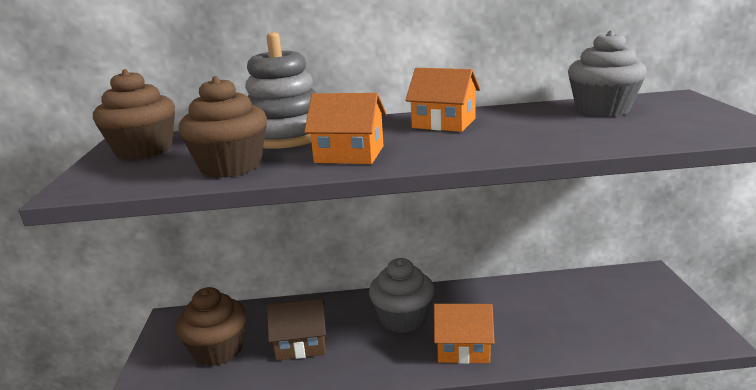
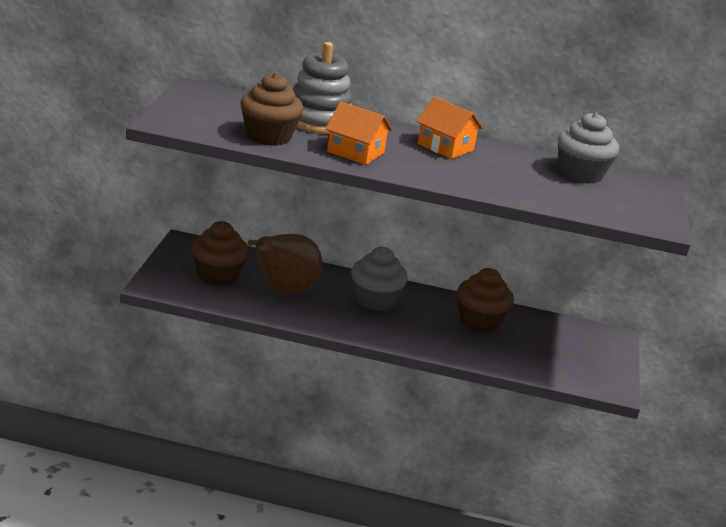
camera: 10 degrees right, 5 degrees up
brown cupcake [93,69,175,160] -> brown cupcake moved to [457,268,514,333]
brown house [267,298,326,361] -> brown pear [247,234,322,295]
orange house [434,304,495,364] -> none

